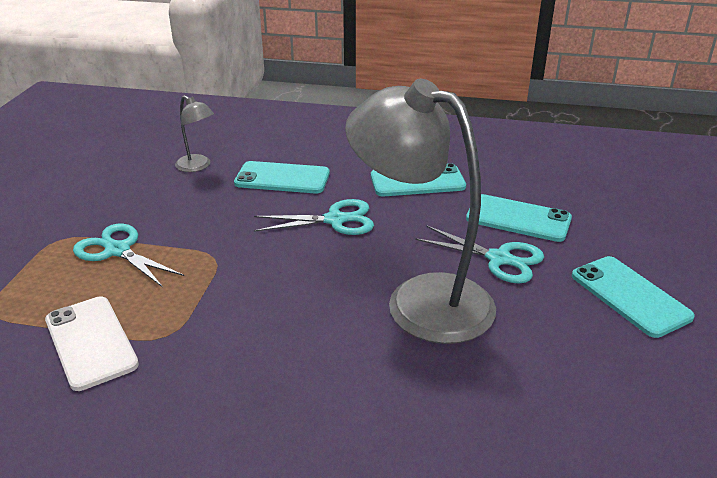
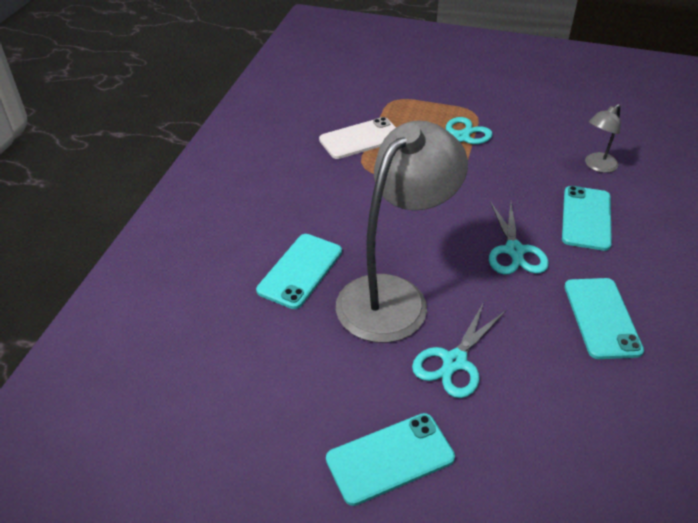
camera: 95 degrees right, 10 degrees up
turquoise phone [466,194,572,242] -> turquoise phone moved to [256,234,342,309]

